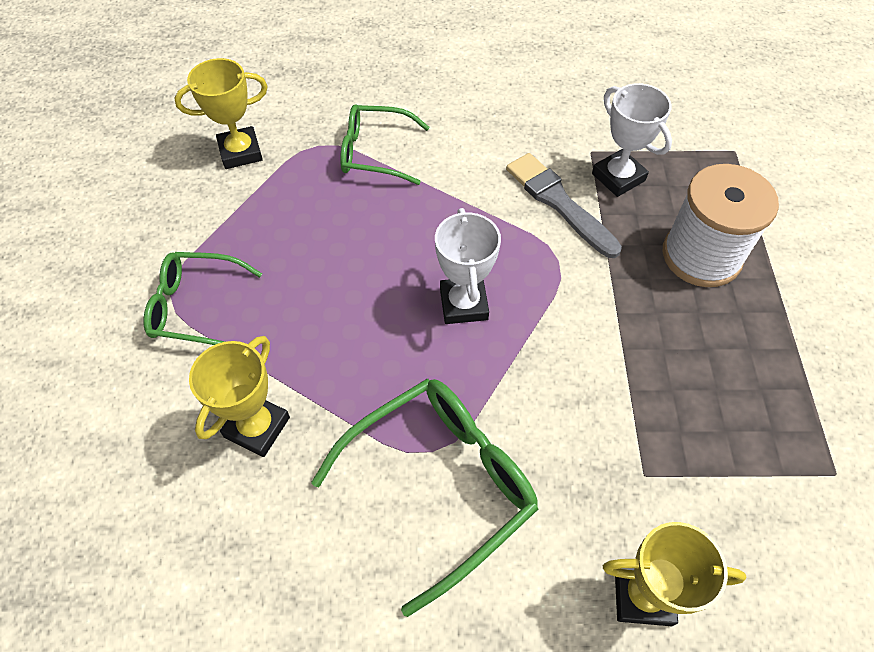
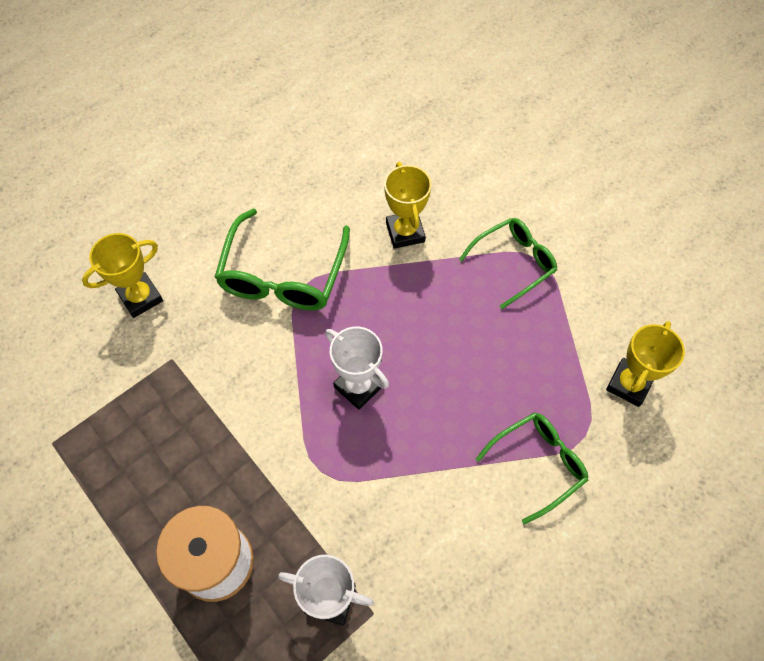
camera: 140 degrees right, 5 degrees up
grey brush [506,153,622,258] -> none

